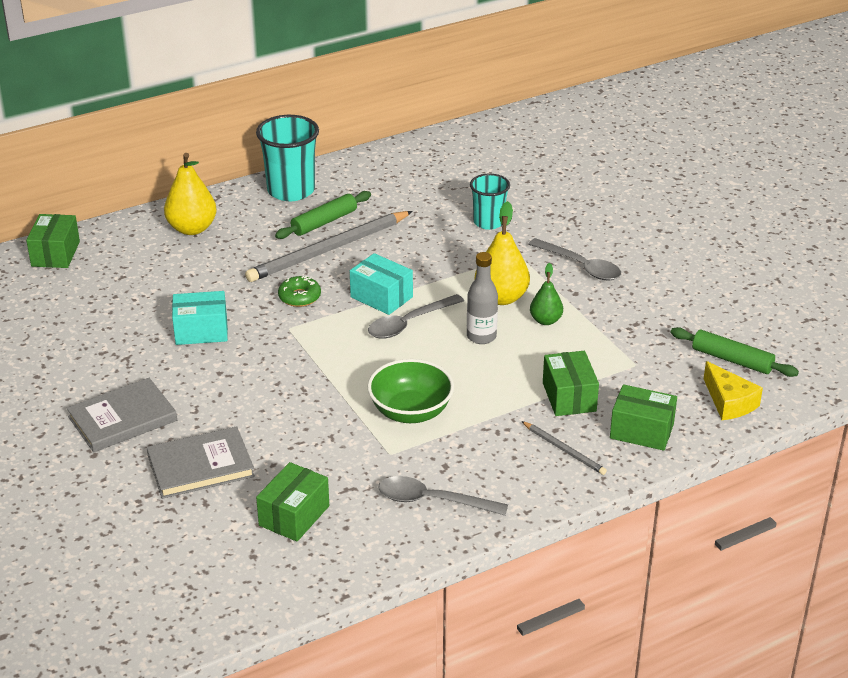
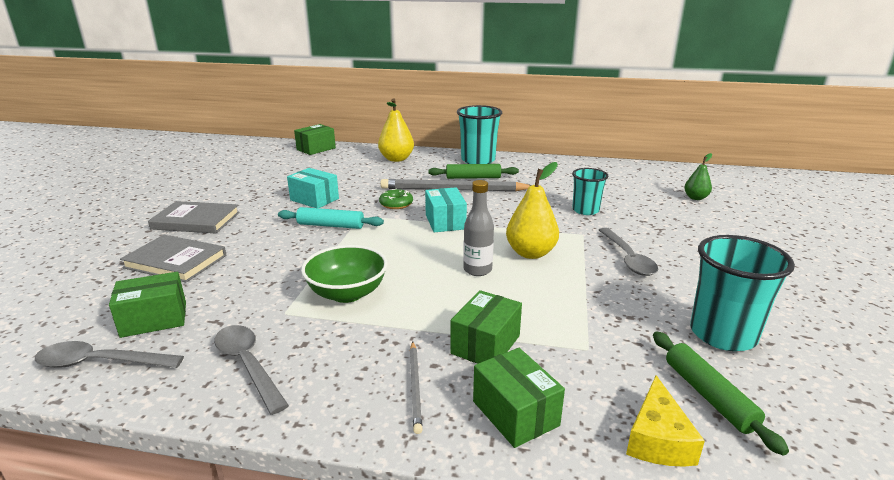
camera: 40 degrees right, 10 degrees down
grey spoon [368,294,464,339] -> grey spoon moved to [35,341,184,368]
green pear [530,263,563,325] -> green pear moved to [684,153,712,200]
none -> turquoise rolling pin [278,207,384,229]
none -> turquoise cup [690,235,795,351]

